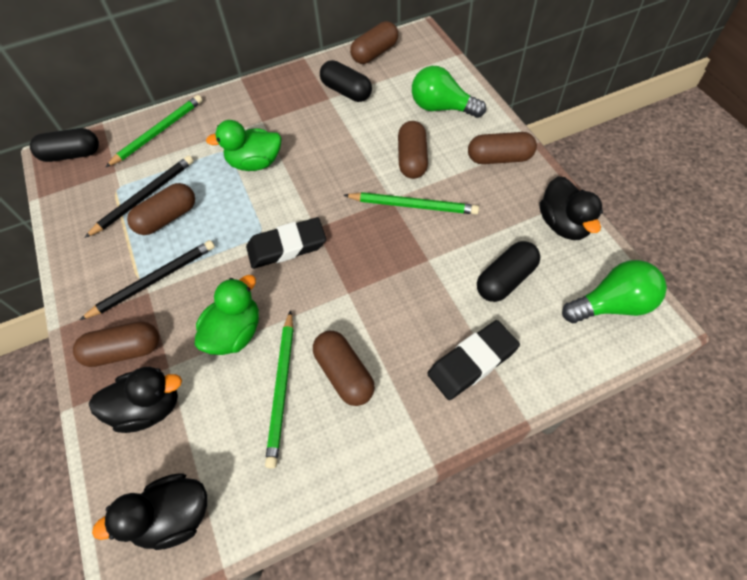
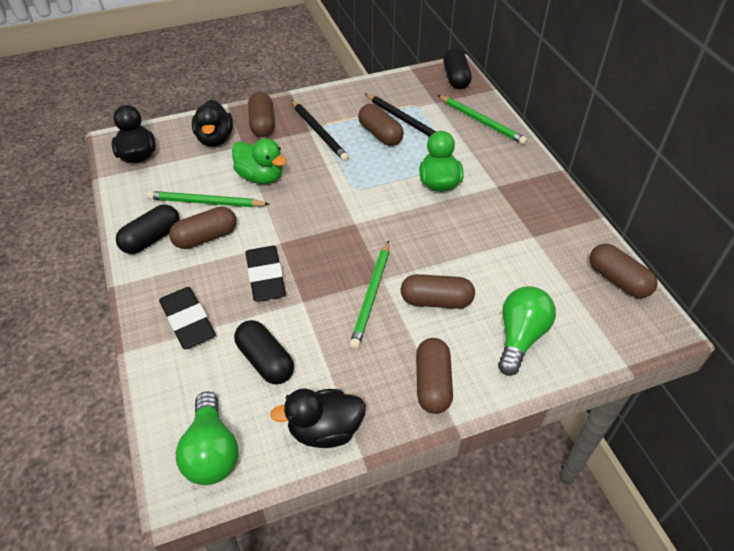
camera: 90 degrees right, 10 degrees down
black eraser [246,217,326,269] -> black eraser moved to [246,246,286,301]
black capsule [320,60,372,102] -> black capsule moved to [116,204,180,254]

